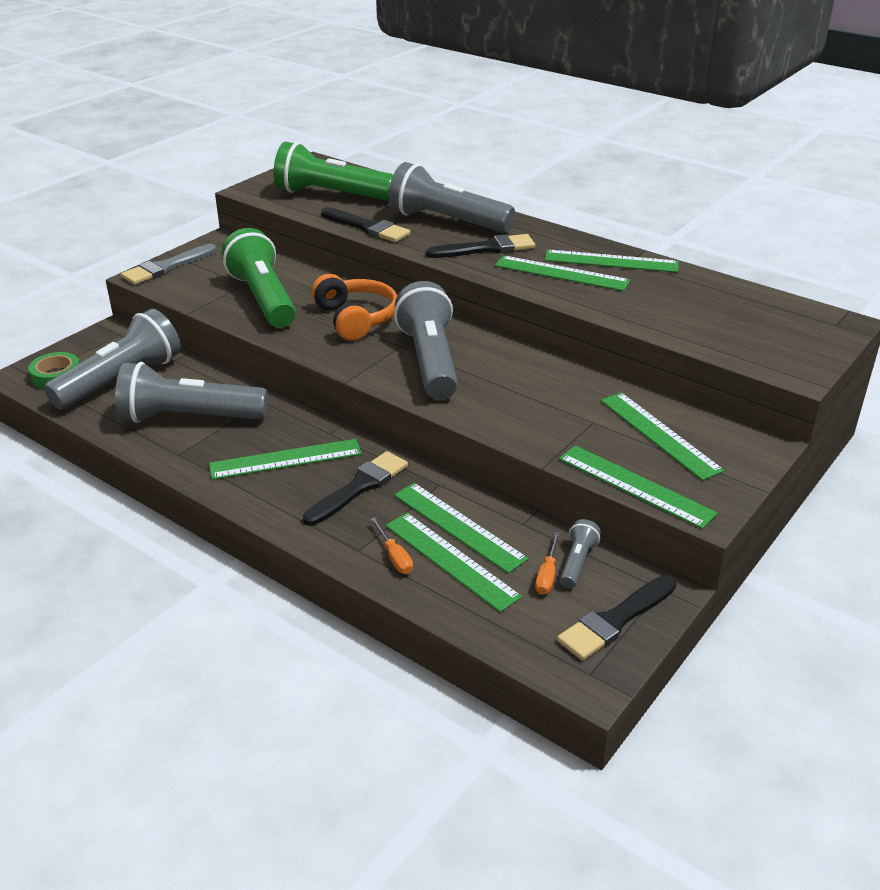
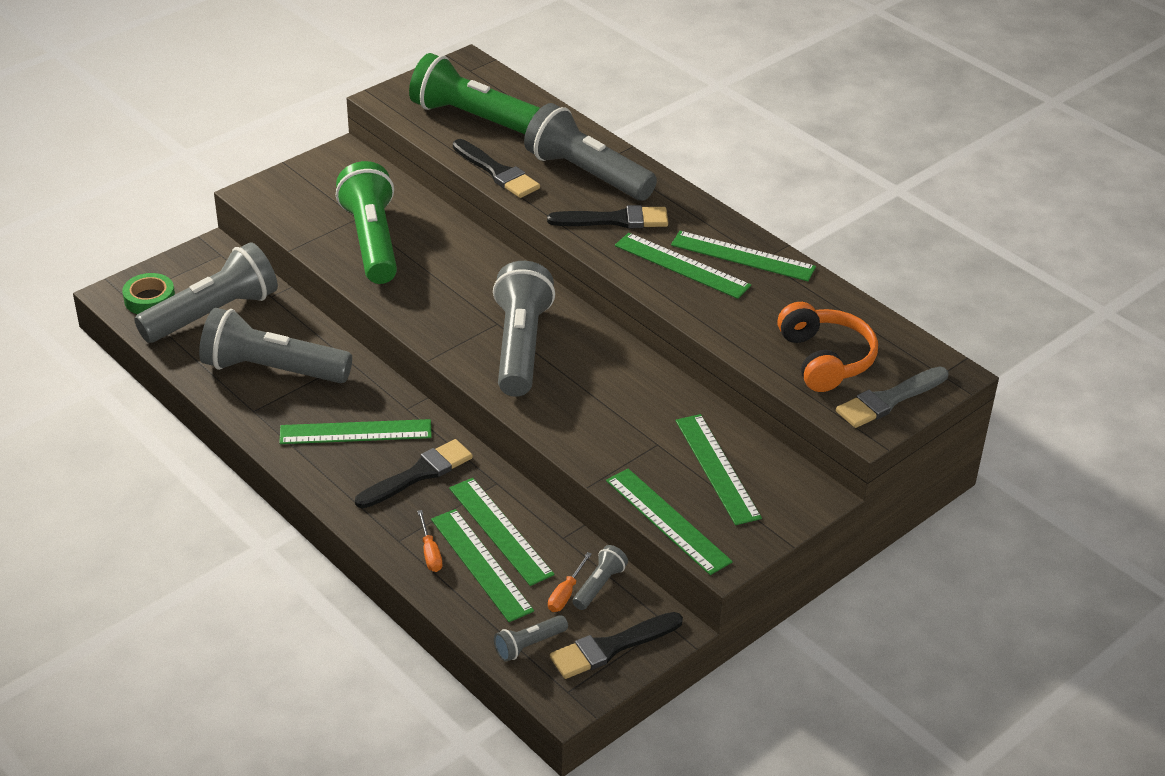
camera: 10 degrees right, 5 degrees up
grey brush [121,244,216,285] -> grey brush moved to [836,366,948,428]
orange headphones [311,274,397,341] -> orange headphones moved to [777,302,878,392]
none -> grey flashlight [494,615,568,662]

